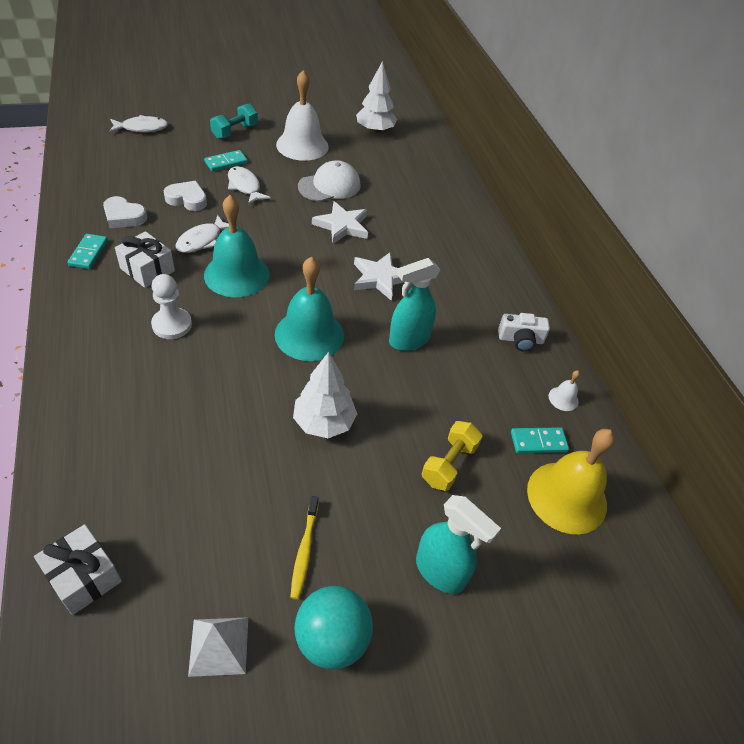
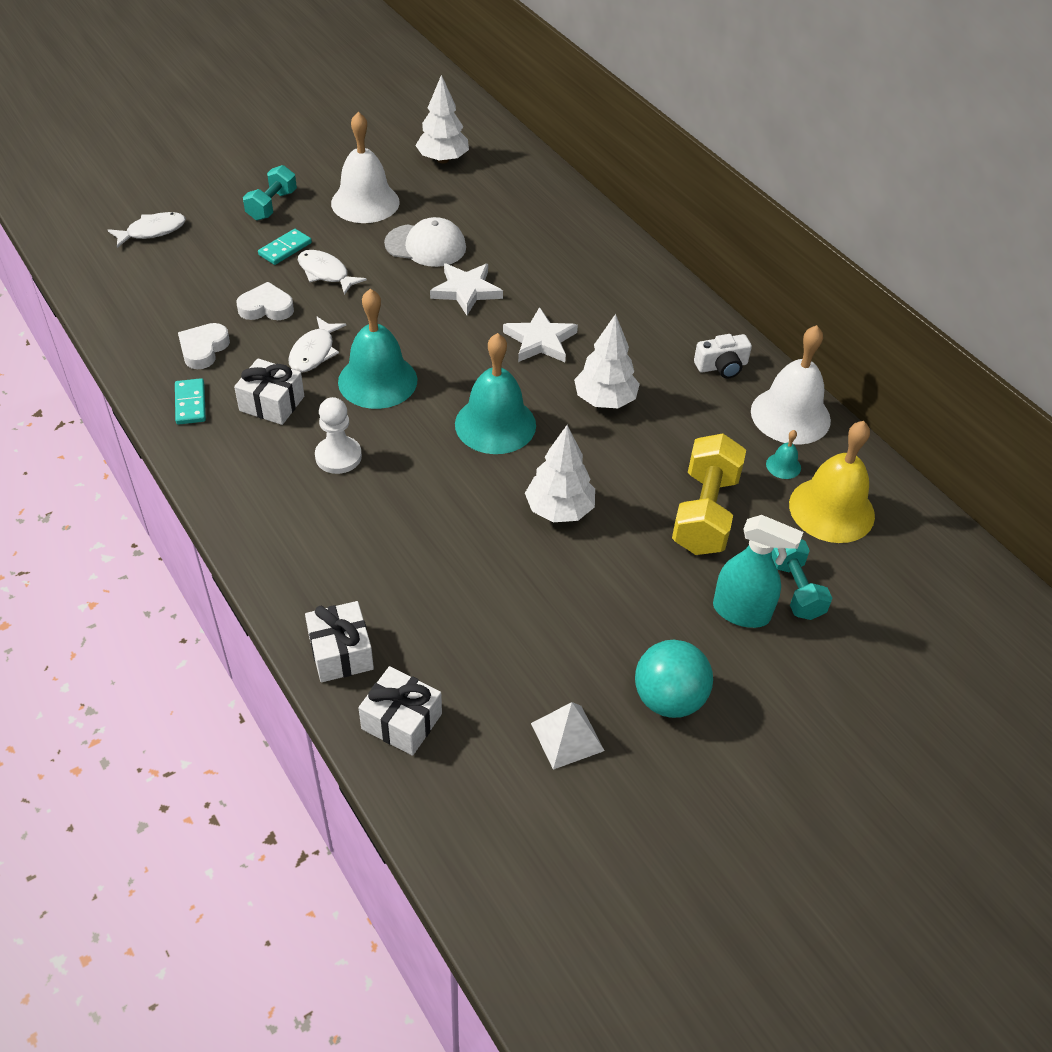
camera: 15 degrees left, 0 degrees up
white heart [103,196,147,228] -> white heart turned 105 degrees clockwise [178,323,230,369]
yellow toothbrush [290,496,319,600] -> none
white cap [298,160,361,202] -> white cap turned 60 degrees clockwise [384,217,466,267]
turquoise spray bottle [389,258,440,351] -> white tree [574,314,640,408]
yellow dumbbell [422,421,483,491] -> yellow dumbbell [672,433,746,555], size x1.57
turquoise domino [511,427,569,453] -> turquoise bell [766,430,801,479]
white bell [548,370,580,411] -> white bell [751,325,831,445], size x2.37
none -> white gift [305,601,374,682]
none -> turquoise dumbbell [772,539,832,620]

